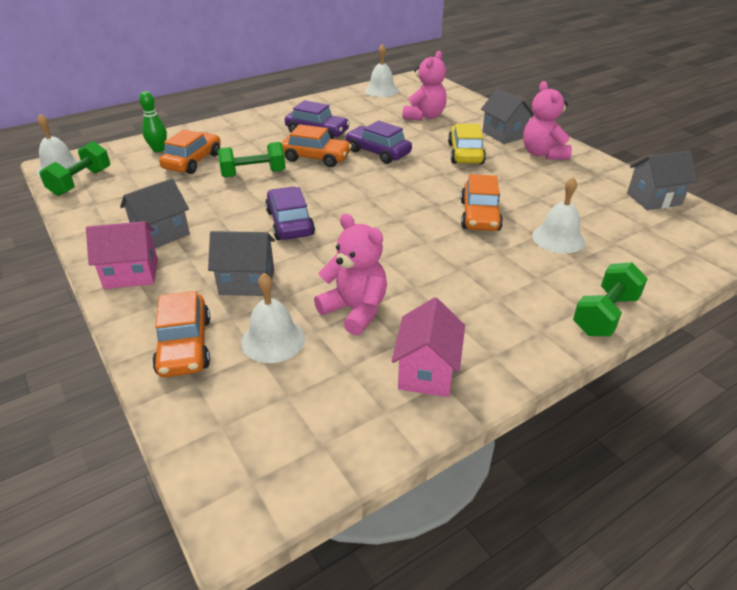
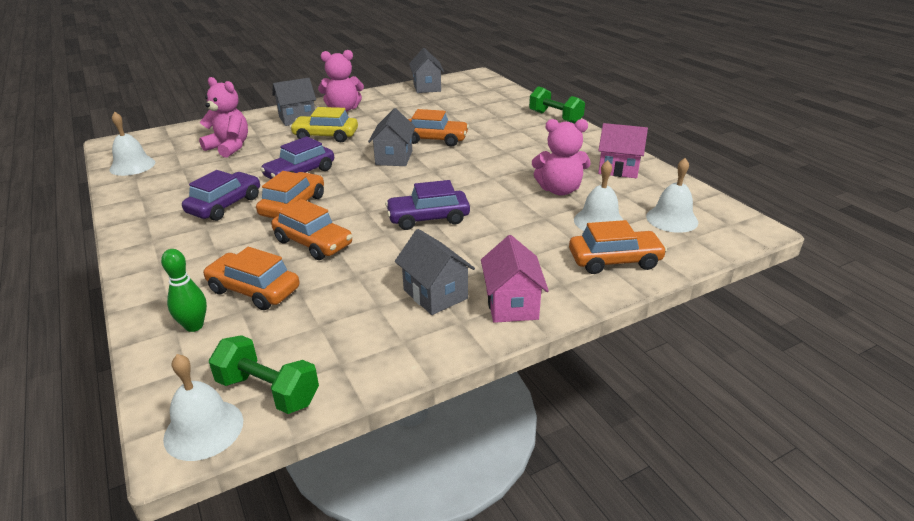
camera: 85 degrees left, 5 degrees down
grey house [208,231,275,296] -> grey house moved to [368,108,416,166]
green dumbbell [218,142,286,178] -> orange car [271,199,352,260]
pink teddy bear [314,214,387,335] -> pink teddy bear turned 135 degrees counterclockwise [532,119,590,196]
white bell [532,177,585,254] -> white bell moved to [646,158,698,233]

